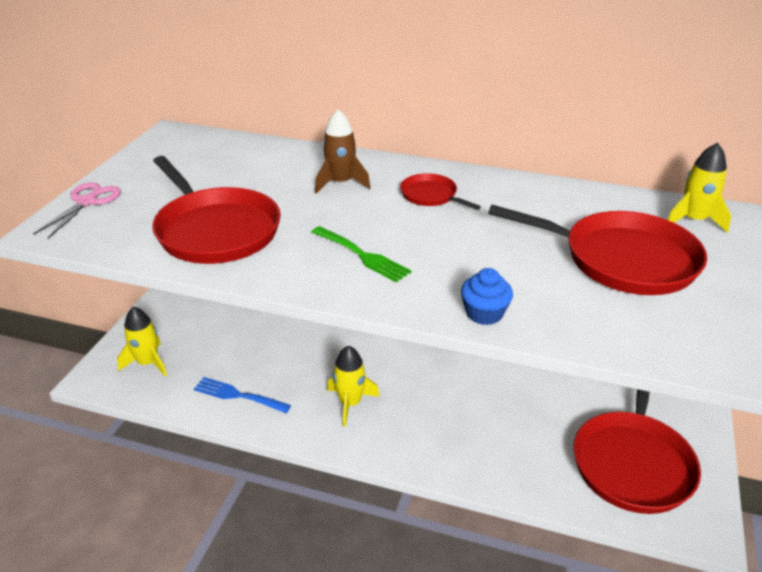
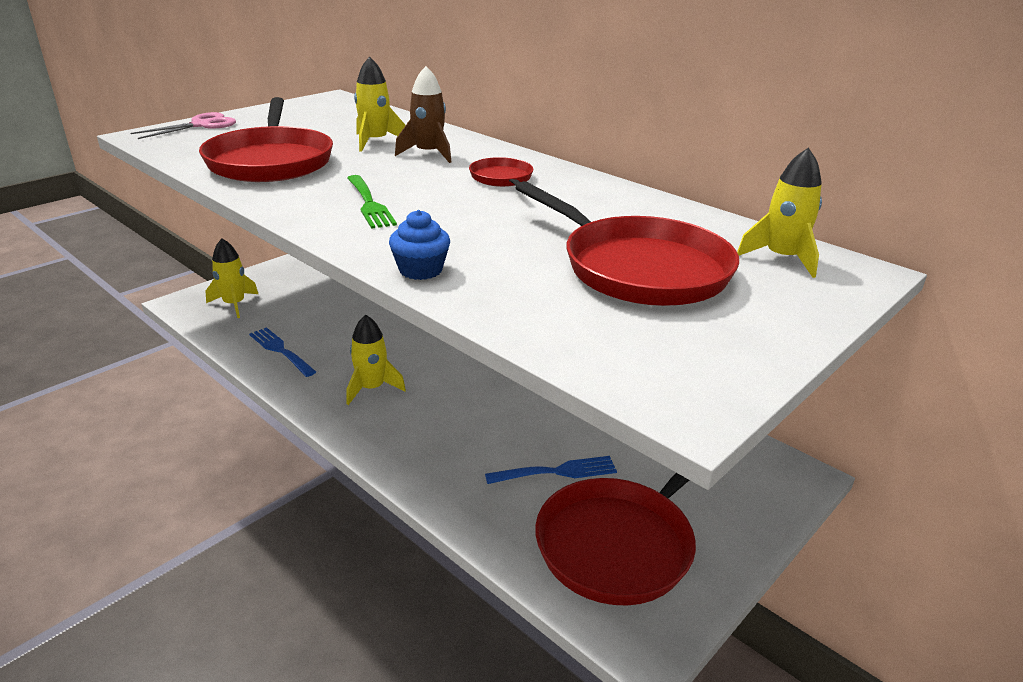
camera: 25 degrees right, 5 degrees down
none -> yellow rocket [354,56,405,152]
none -> blue fork [485,456,617,484]

